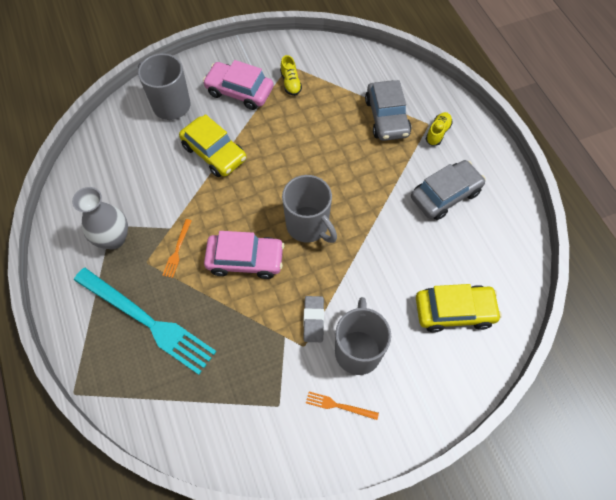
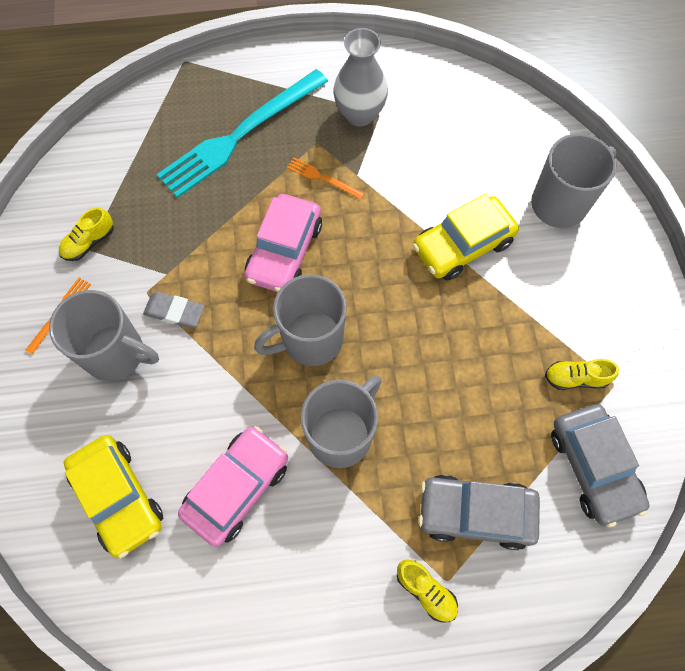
camera: 105 degrees right, 5 degrees up
pink car [203,60,273,110] -> pink car moved to [178,426,288,547]
grey car [411,160,486,220] -> grey car moved to [551,404,650,527]
yellow car [416,284,502,333] -> yellow car turned 45 degrees counterclockwise [64,435,163,559]
none -> yellow shoe [59,207,114,261]
none -> grey mug [301,375,382,468]

